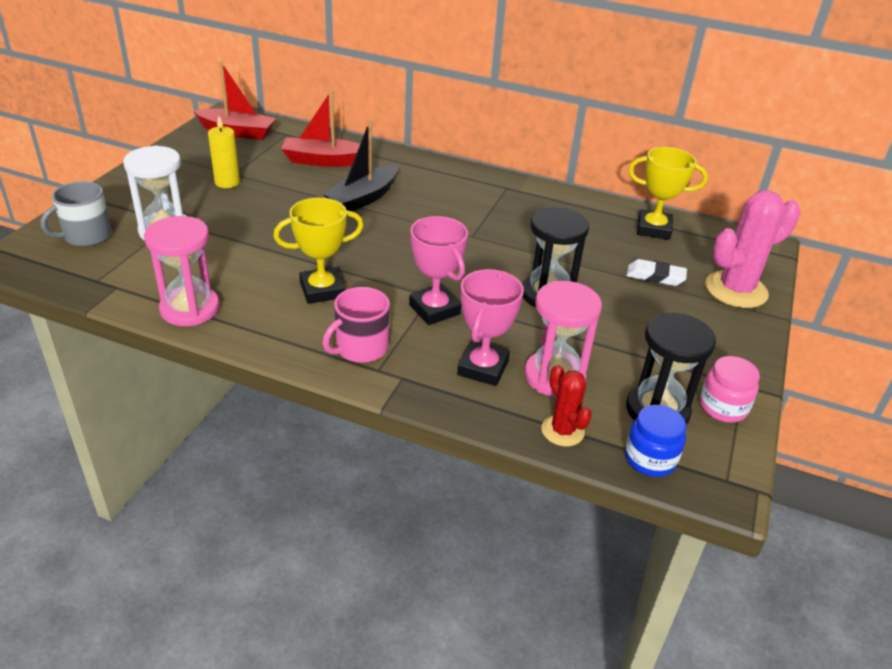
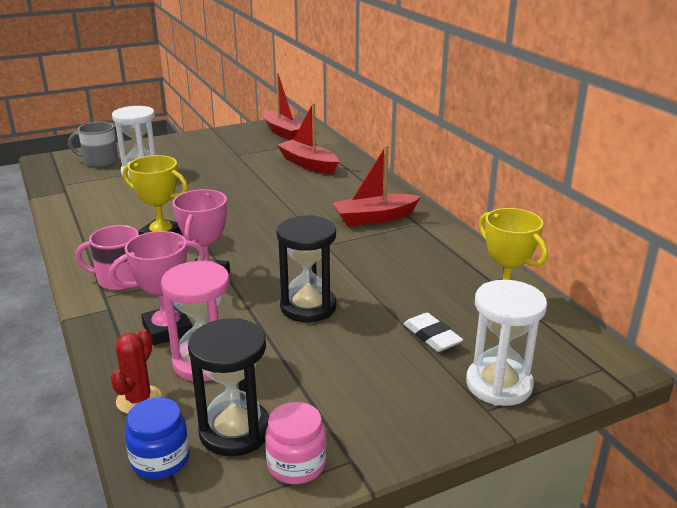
camera: 45 degrees right, 10 degrees down
pink hourglass [144,216,220,326] -> none
yellow candle [208,116,240,188] -> none
black boat [323,121,397,211] -> none
pink cactus [705,190,800,308] -> white hourglass [466,280,547,406]
none -> red boat [332,145,421,226]

